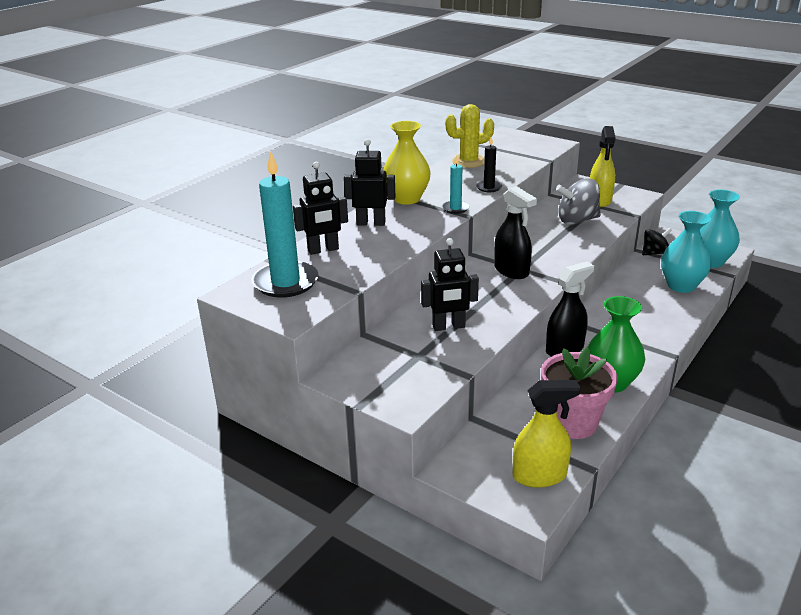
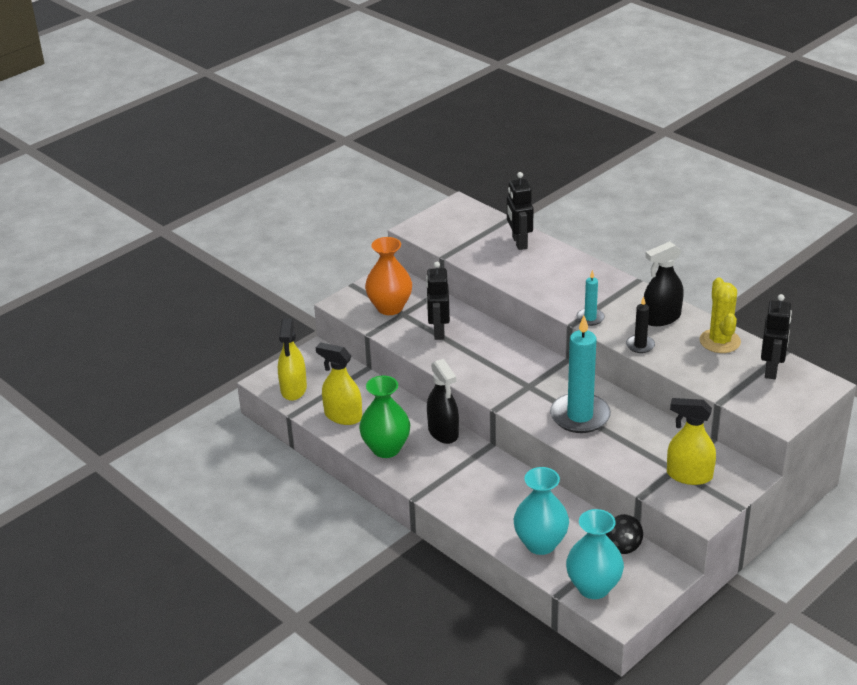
camera: 100 degrees right, 5 degrees up
turquoise candle [251,151,319,298] -> turquoise candle moved to [550,316,611,433]
black robot [344,139,395,226] -> black robot moved to [761,294,792,379]
yellow vase [383,121,431,205] -> none
black spray bottle [494,186,537,279] -> black spray bottle moved to [644,242,684,326]
pink flower pot [541,347,618,439] -> yellow spray bottle [315,342,362,425]
grey spinning top [556,178,601,225] -> none
none -> orange vase [365,237,412,315]

